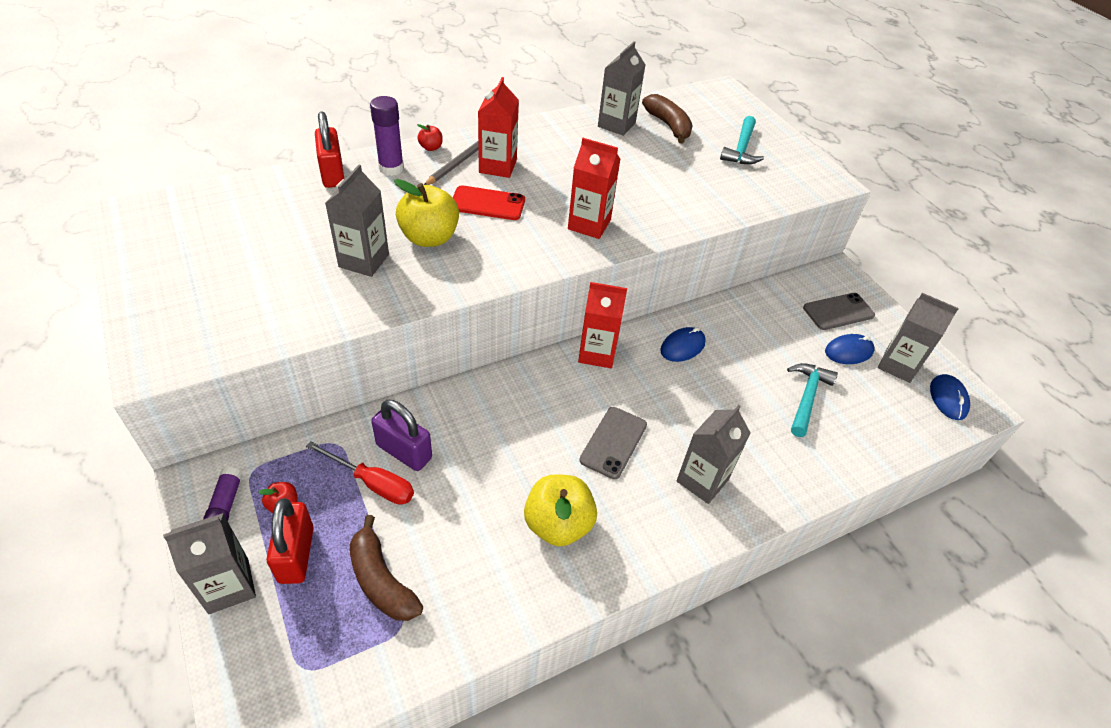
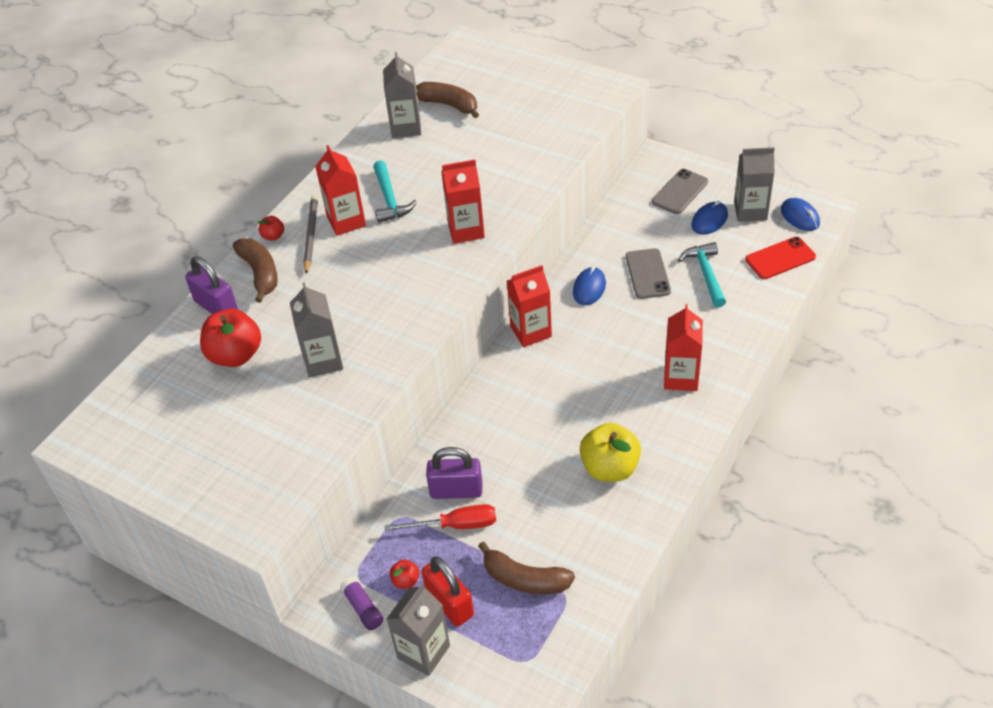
camera: 25 degrees left, 0 degrees up
red padlock [315,111,345,188] -> purple padlock [185,256,238,314]
purple glue stick [370,96,404,176] -> brown banana [233,238,278,303]
yellow apple [394,179,459,247] -> none
red phone [453,185,525,220] -> red phone moved to [745,237,816,279]
grey phone [580,407,647,479] -> grey phone moved to [626,248,671,299]
grey carton [676,405,751,504] -> red carton [664,304,703,391]
turquoise hammer [720,116,764,164] -> turquoise hammer moved to [373,160,417,223]
none -> red apple [200,309,261,367]

